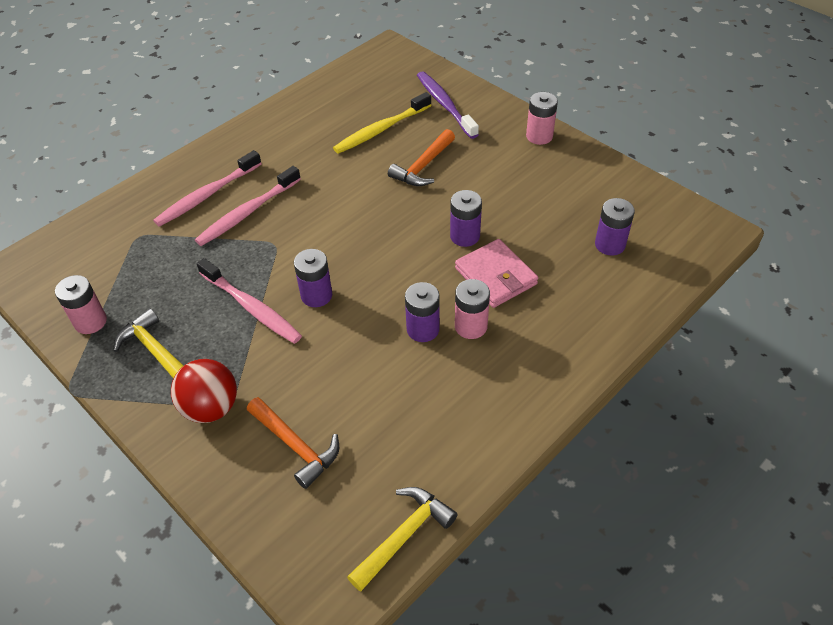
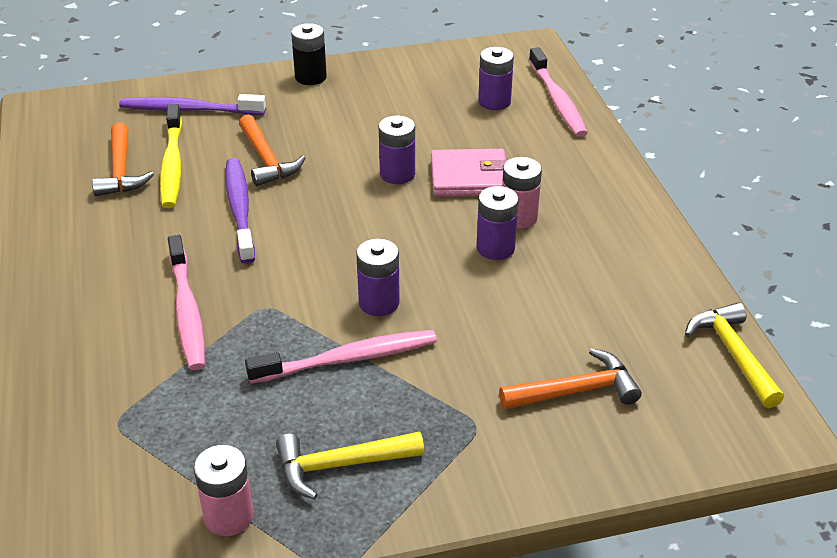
camera: 60 degrees left, 10 degrees down
pink toothbrush [153,150,262,227] -> pink toothbrush moved to [529,47,588,137]
red ball [171,359,237,423] -> none
pink battery [526,92,558,145] -> black battery [291,23,327,85]
none -> orange hammer [92,122,154,196]
none -> purple toothbrush [225,158,255,264]

